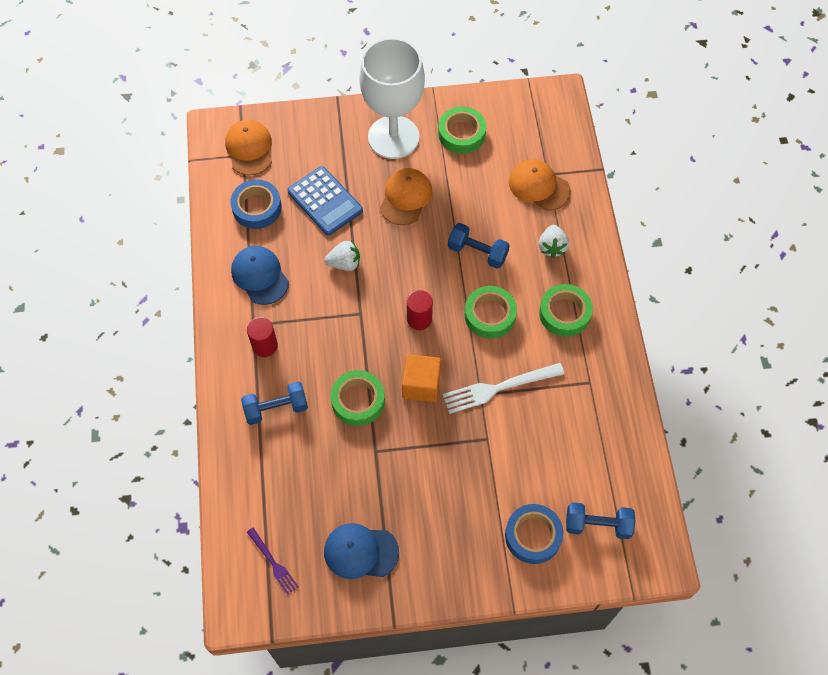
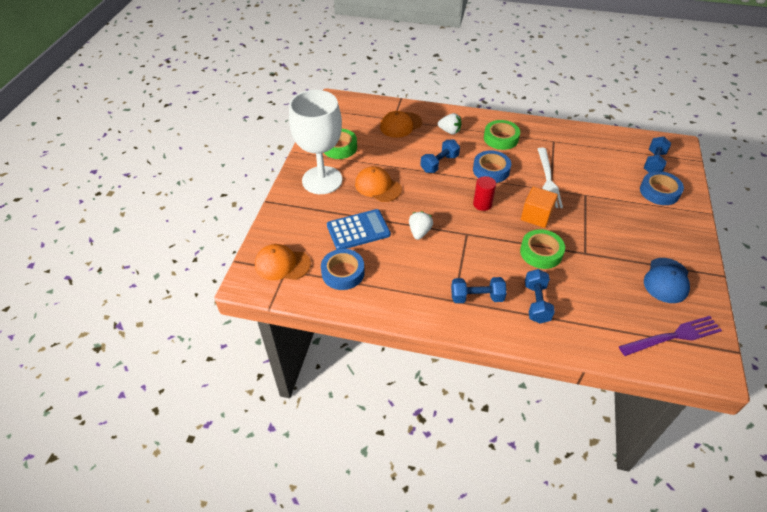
camera: 70 degrees left, 15 degrees down
blue cap [231,246,289,305] -> none
red cylinder [247,317,278,357] -> blue dumbbell [451,277,507,303]
purple fork [247,528,299,595] -> purple fork [619,316,722,356], size x1.72
green tape [464,286,517,339] -> blue tape [473,150,511,183]

